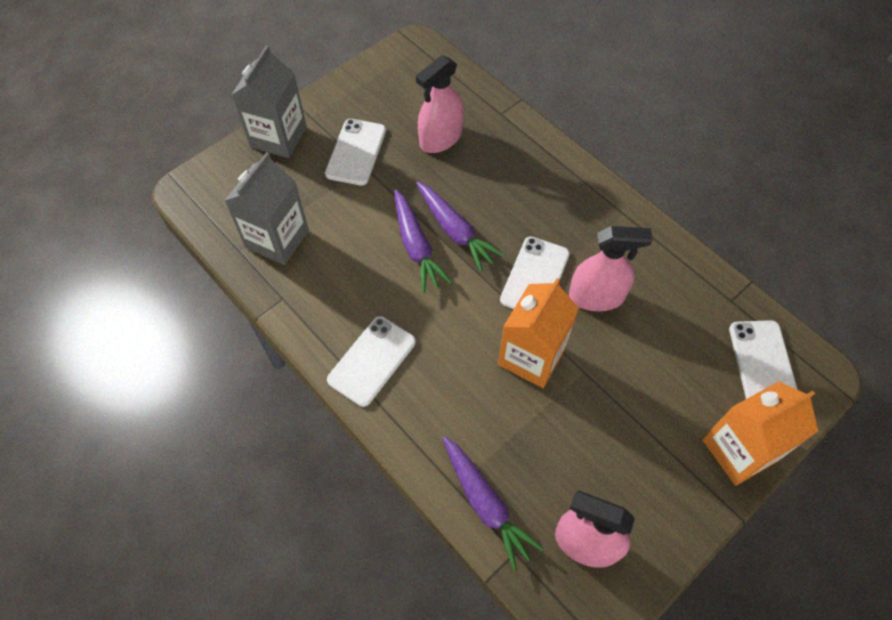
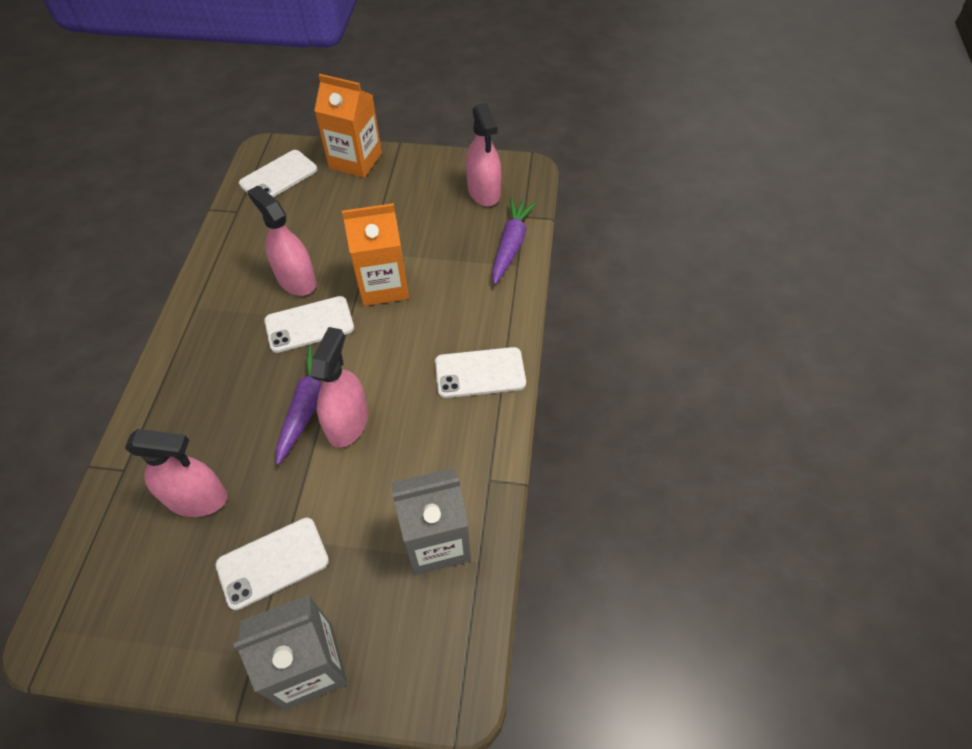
camera: 130 degrees left, 5 degrees down
purple carrot [394,189,452,293] -> pink spray bottle [310,327,368,448]

